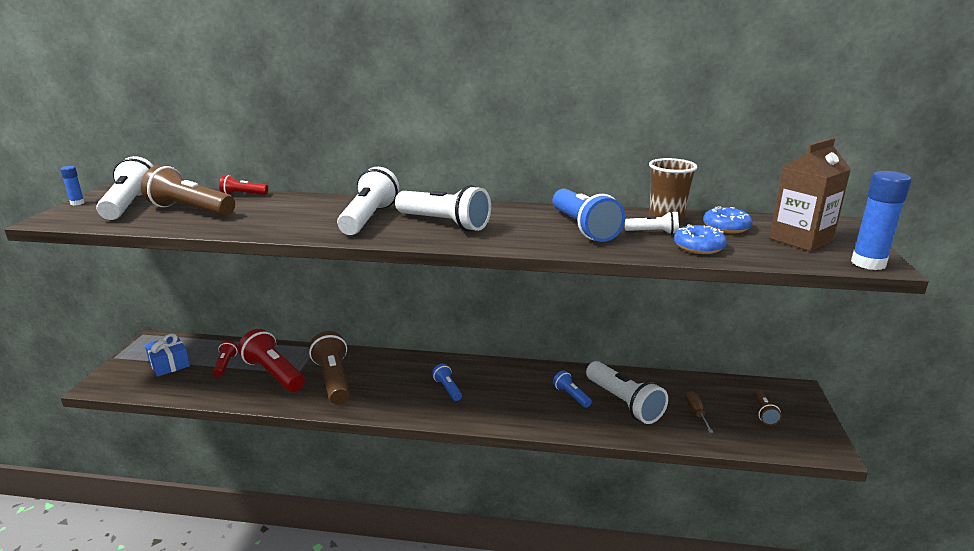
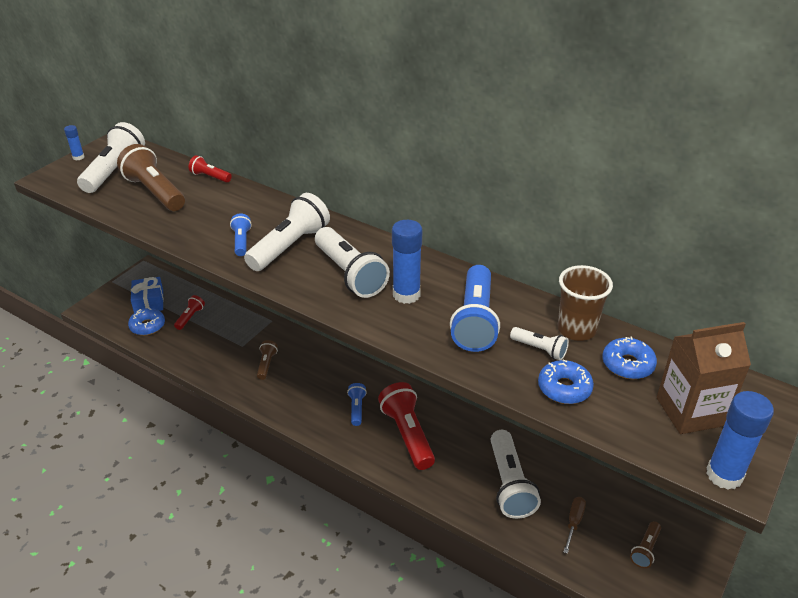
camera: 25 degrees right, 15 degrees up
red flashlight [238,329,305,392] -> red flashlight moved to [378,382,435,470]
brown flashlight [309,331,350,404] -> brown flashlight [257,340,278,380], size x0.51
blue flashlight [553,370,592,408] -> blue flashlight moved to [230,214,252,256]
none -> blue donut [128,308,165,335]
none -> blue glue stick [392,220,422,304]

